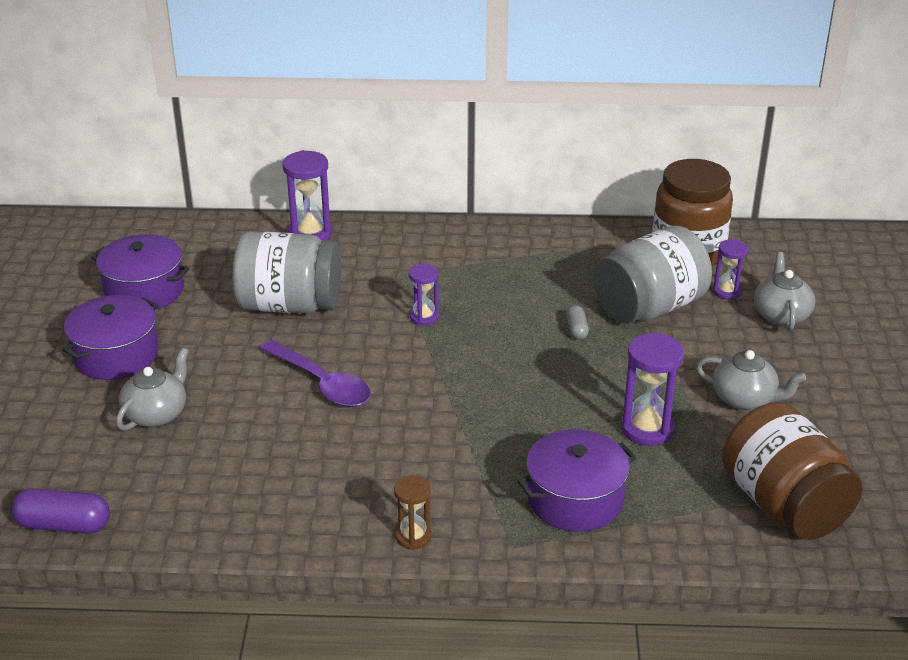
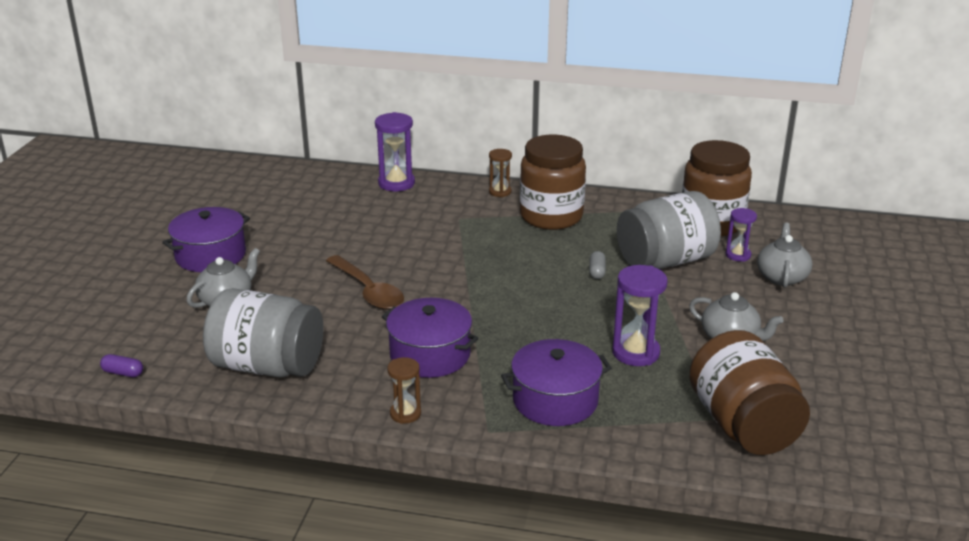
camera: 10 degrees right, 5 degrees down
purple capsule [12,488,110,534] -> purple capsule [100,354,143,377], size x0.55
purple pot [91,234,189,309] -> purple pot moved to [382,298,479,378]
grey jar [232,231,341,314] -> grey jar moved to [203,288,323,377]
purple spoon [260,340,371,407] -> brown spoon [326,255,404,310]
purple hourglass [409,264,439,326] -> none
none -> brown hourglass [489,149,512,197]
none -> brown jar [520,135,586,230]

